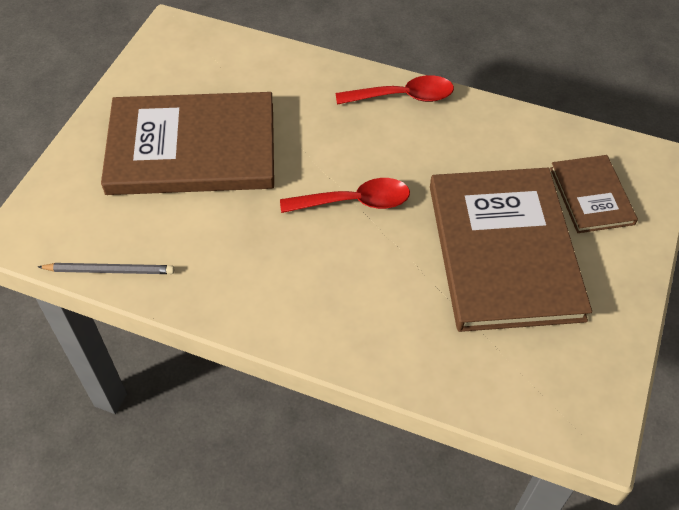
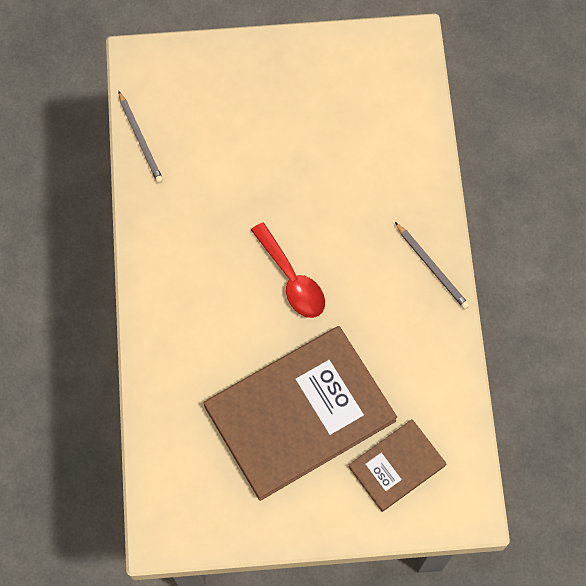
camera: 65 degrees right, 15 degrees up
brown book [101,92,274,195] -> none
red spoon [336,75,454,105] -> grey pencil [395,222,470,309]

